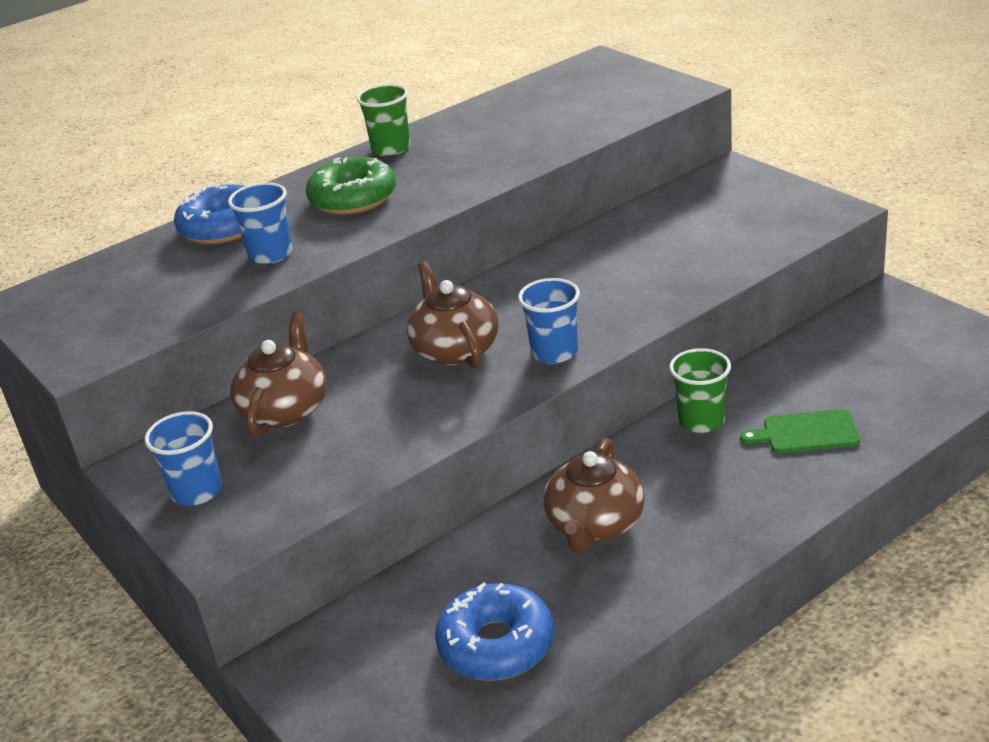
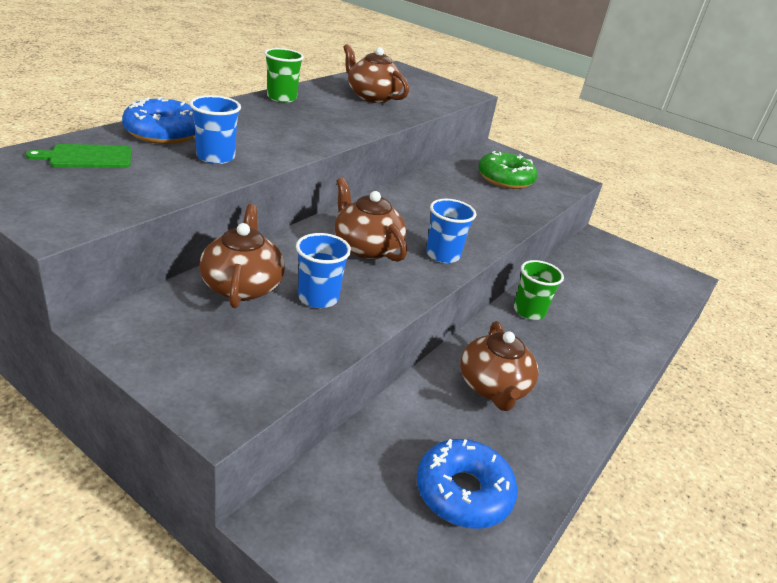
camera: 25 degrees left, 0 degrees up
blue cup [145,411,222,506] -> blue cup moved to [296,233,351,308]
green donut [306,157,396,215] -> green donut moved to [478,151,537,189]
green cutting board [740,409,860,453] -> green cutting board moved to [26,144,132,168]
none -> brown teapot [343,44,409,103]

